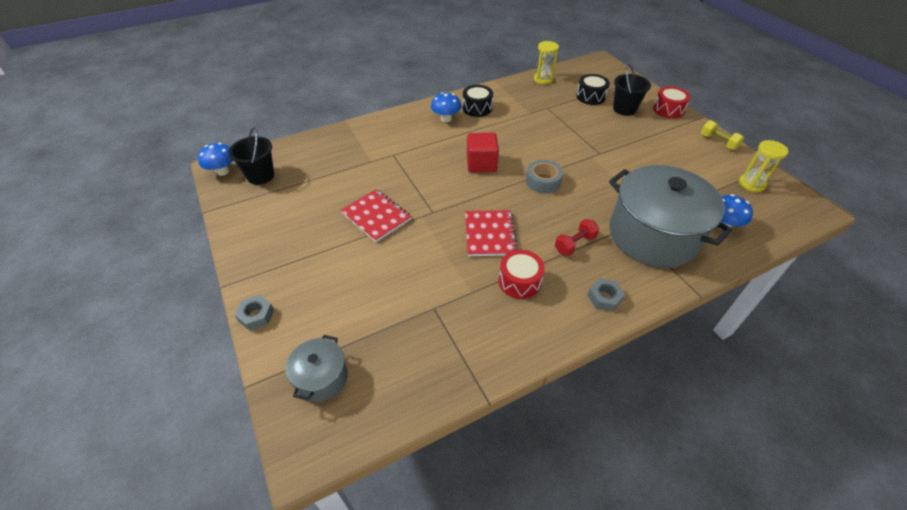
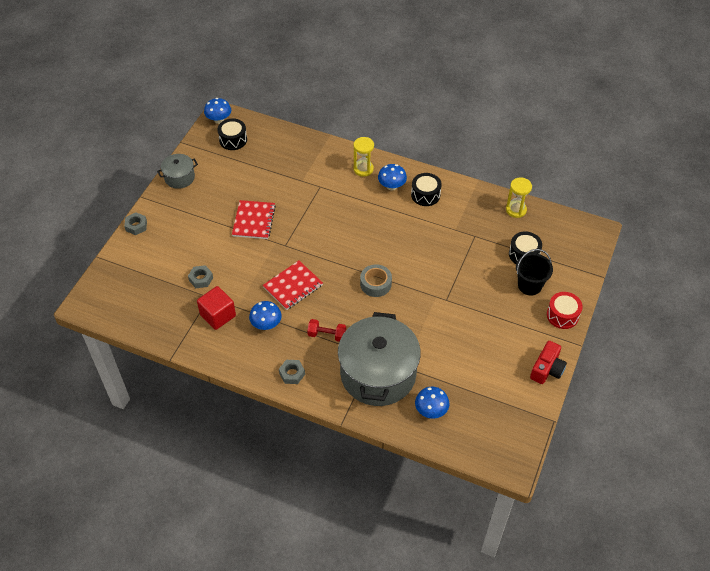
camera: 50 degrees right, 5 degrees up
black bucket [228,127,274,185] -> black drum [218,118,247,150]
grey pot [286,335,348,402] -> grey pot moved to [157,154,198,189]
red cube [467,133,499,173] -> red cube moved to [197,286,236,330]
red drum [499,250,545,299] -> blue mushroom [249,301,282,330]
yellow dumbbell [701,120,744,150] -> red camera [530,341,567,384]
yellow hourglass [739,140,788,192] -> yellow hourglass moved to [354,137,374,177]
none -> grey nut [188,265,213,288]

